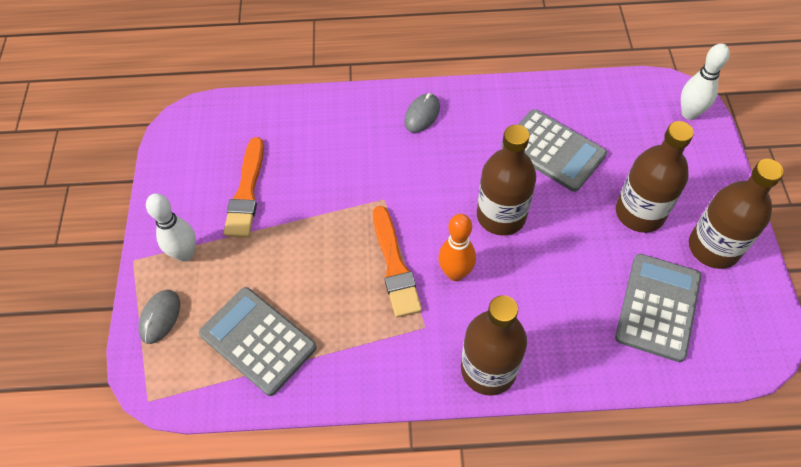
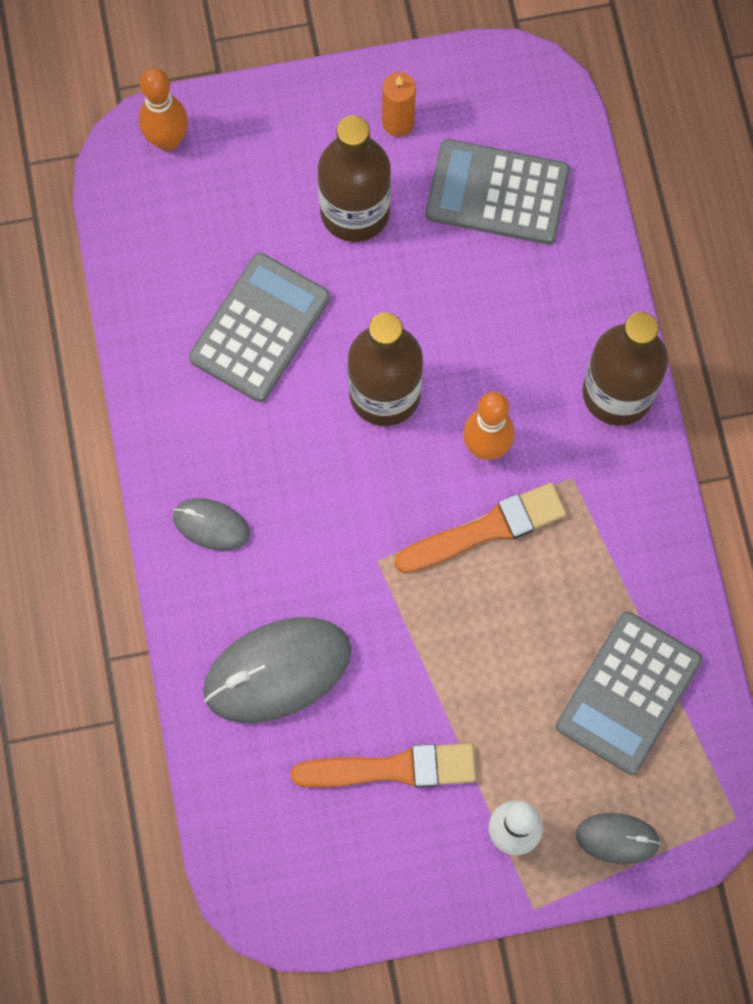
camera: 100 degrees left, 15 degrees up
white bowling pin [681,43,730,120] -> orange bowling pin [139,68,188,151]
brown bottle [689,159,784,269] -> orange candle [382,72,416,137]
none -> grey mouse [203,617,351,723]

